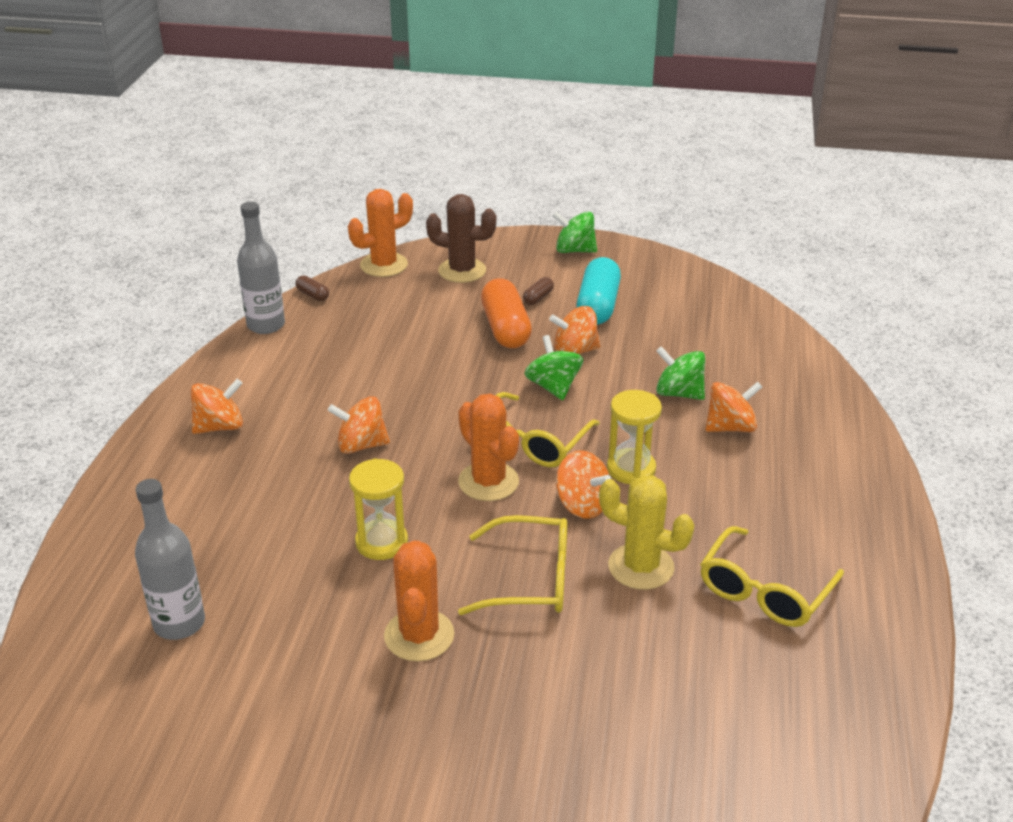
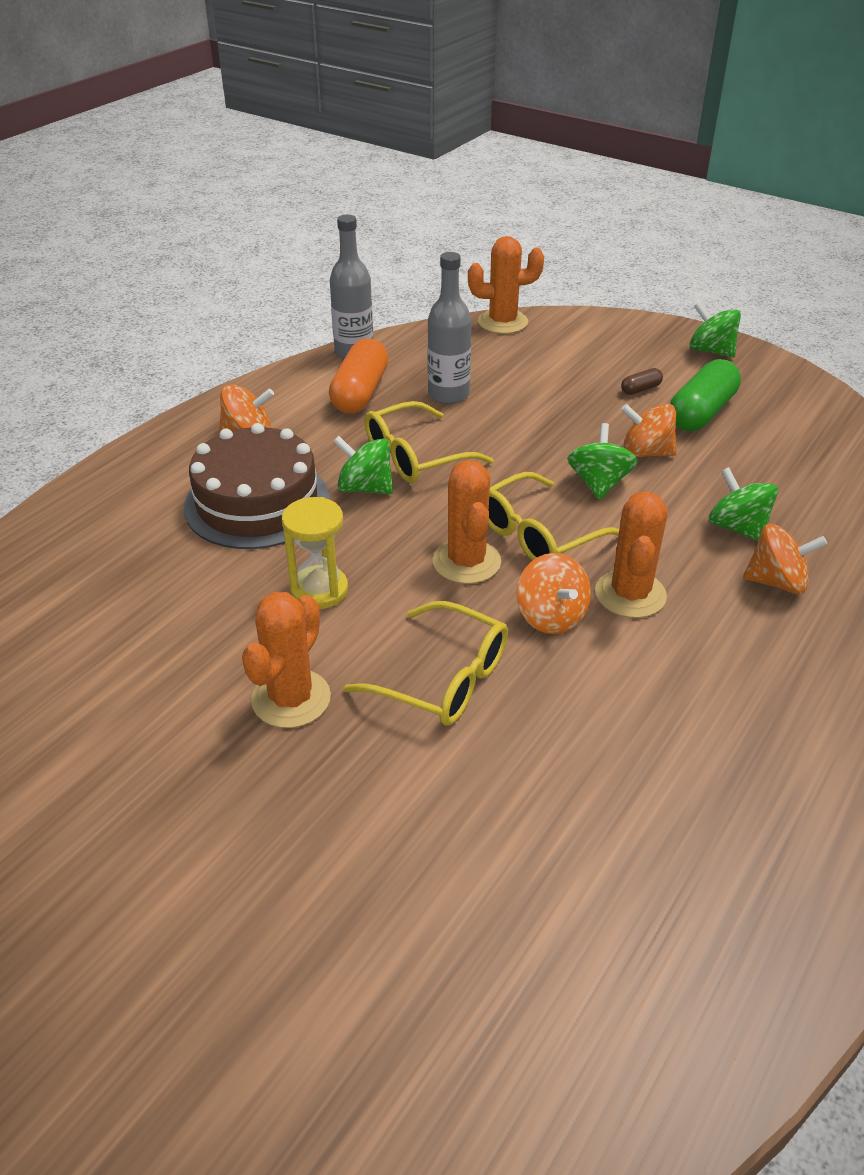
camera: 25 degrees right, 5 degrees up
grey bottle [135,479,205,640] -> grey bottle moved to [428,252,471,404]
brown capsule [295,275,329,301] -> none
orange spinning top [328,396,390,454] -> green spinning top [333,436,393,494]
brown cactus [426,194,496,283] -> none
orange capsule [481,278,532,348] -> orange capsule moved to [329,338,388,413]
turquoise capsule [576,257,621,325] -> green capsule [670,359,741,431]
yellow cactus [599,475,694,590] -> none
yellow hourglass [607,390,662,484] -> orange cactus [595,491,668,618]
yellow glasses [700,526,844,627] -> yellow glasses moved to [364,401,494,483]
none -> brown cake [184,423,330,549]

